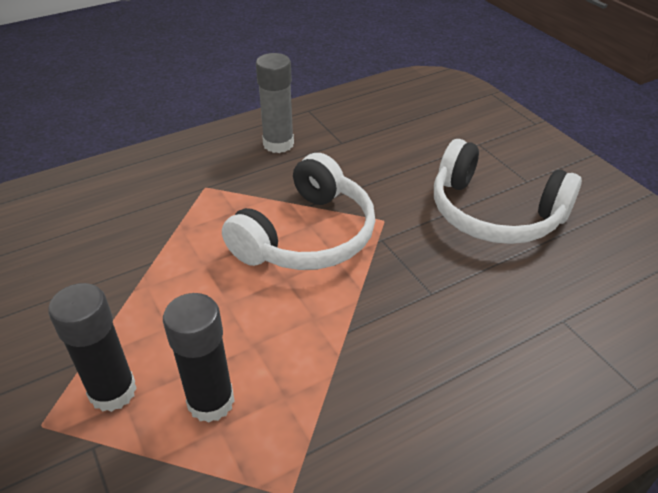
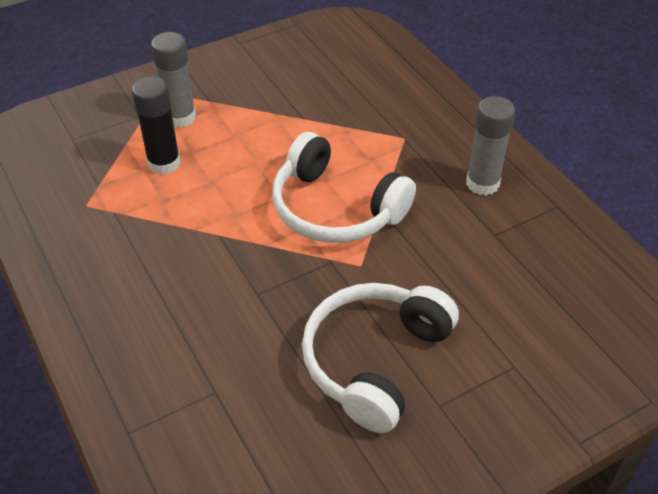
camera: 90 degrees right, 5 degrees up
black glue stick [48,283,137,412] -> grey glue stick [151,32,196,128]

